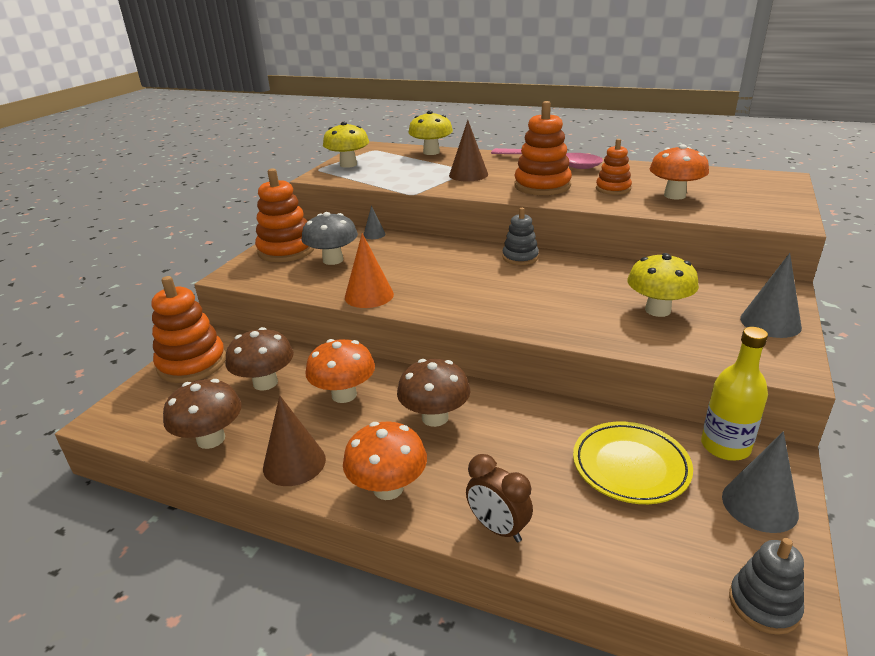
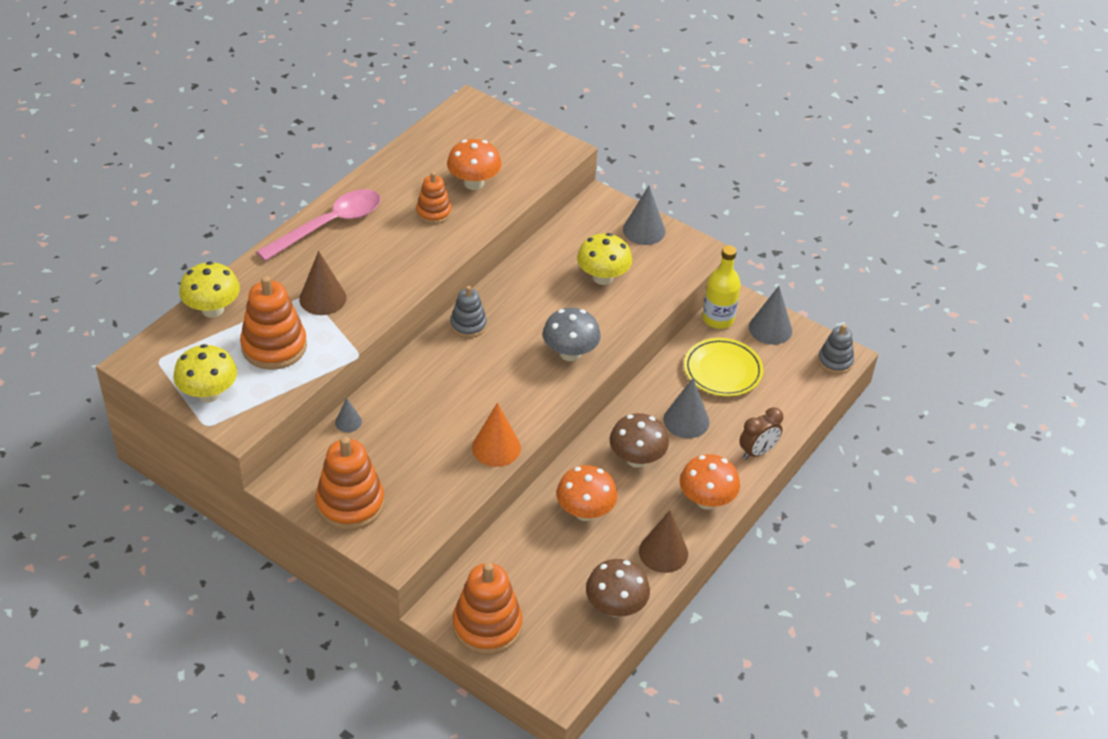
camera: 80 degrees left, 15 degrees up
brown mushroom [225,327,294,390] -> none
grey mushroom [302,212,358,265] -> grey mushroom moved to [543,308,601,361]
orange stacking toy [514,101,572,195] -> orange stacking toy moved to [240,276,307,370]
none -> grey cone [664,378,710,438]

